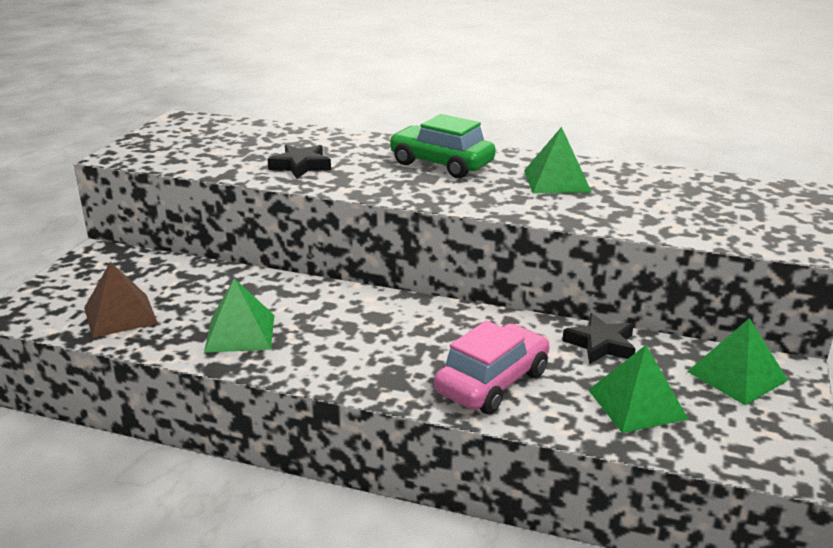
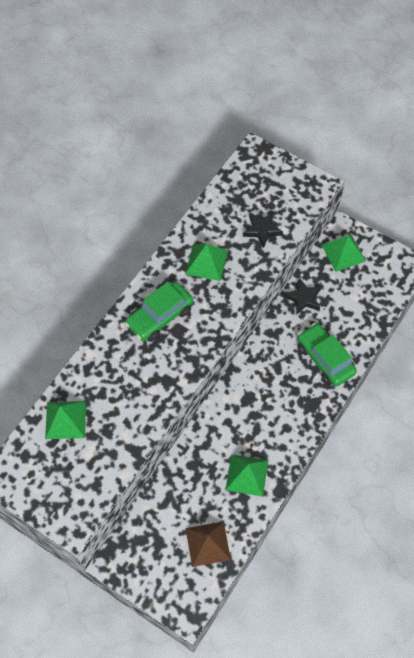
camera: 75 degrees left, 35 degrees up
black star [267,145,331,179] -> black star moved to [243,212,283,248]
pink car [434,320,549,414] -> green car [297,323,357,387]
green pyramid [588,345,689,433] -> green pyramid moved to [45,401,86,439]

